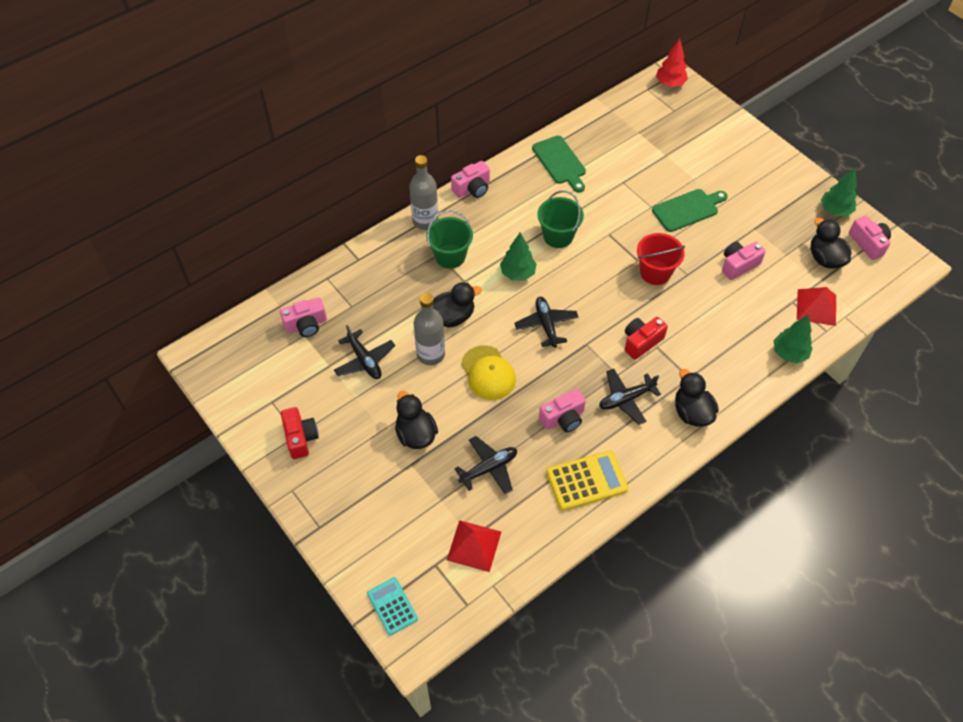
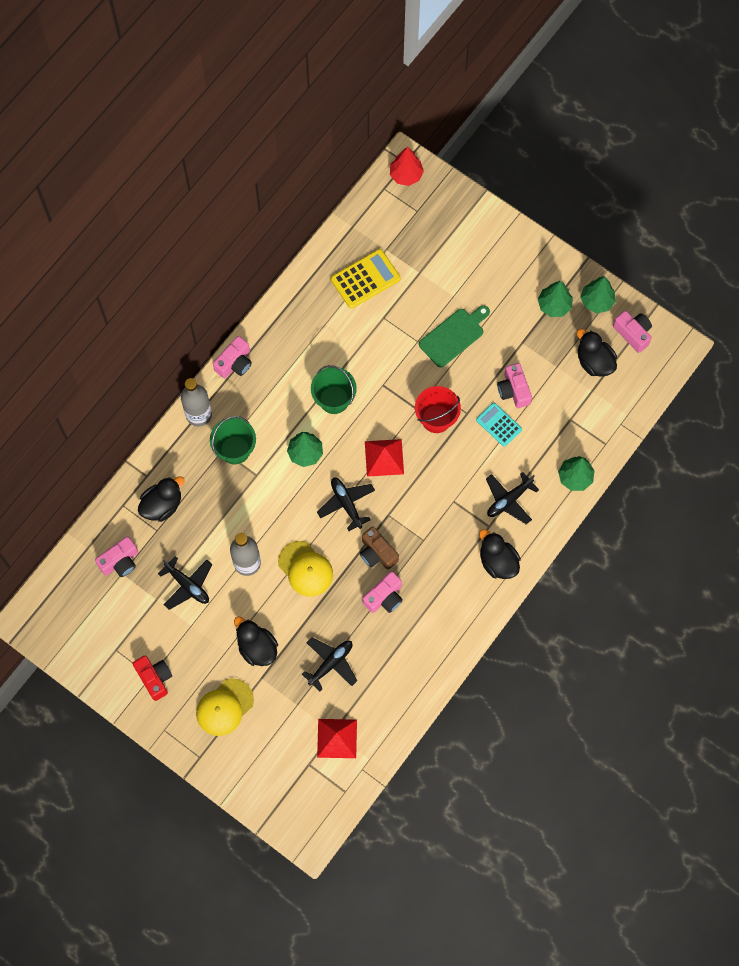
camera: 15 degrees left, 15 degrees up
turquoise calculator [367,577,418,636] -> turquoise calculator moved to [476,403,522,447]
black duck [433,282,482,328] -> black duck moved to [138,476,185,522]
green cutting board [532,136,586,193] -> none
yellow calculator [546,450,628,511] -> yellow calculator moved to [331,249,401,309]
black plane [599,368,661,425] -> black plane moved to [486,472,539,524]
red camera [625,317,668,360] -> none
pink camera [722,241,766,280] -> pink camera turned 60 degrees counterclockwise [497,363,532,408]
red pyramid [797,287,836,326] -> red pyramid moved to [365,439,404,477]
none -> yellow cap [196,678,254,736]
none -> brown camera [359,526,399,569]
none -> green tree [538,281,573,317]

